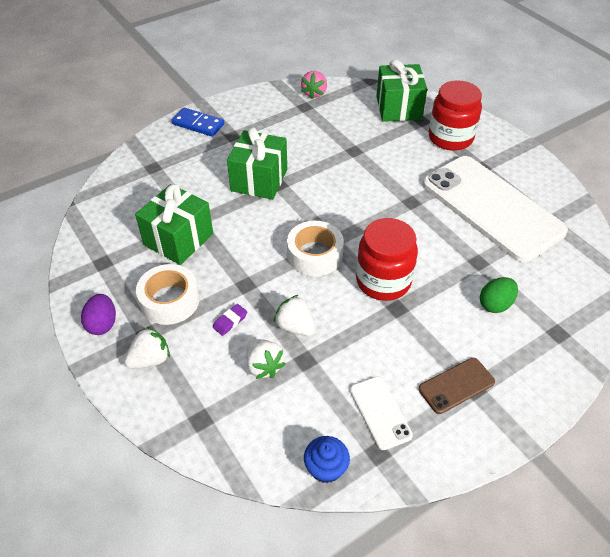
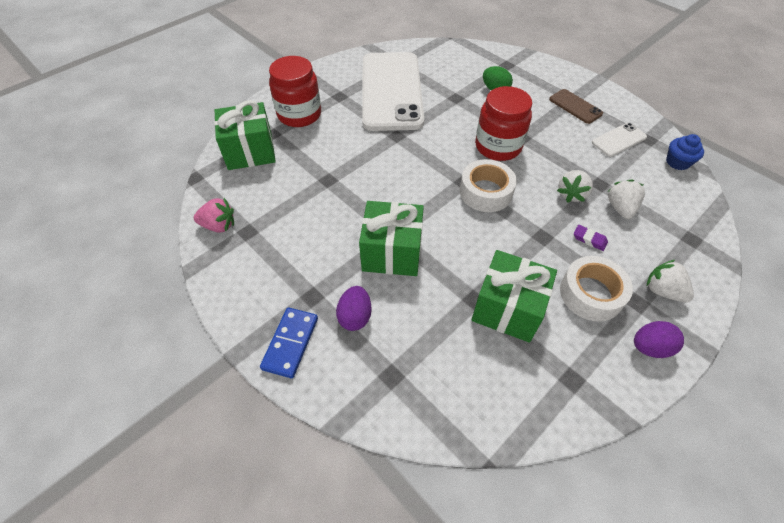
camera: 100 degrees left, 5 degrees up
white strawberry [246,339,286,379] -> white strawberry turned 45 degrees counterclockwise [607,180,645,219]
white phone [422,156,568,262] -> white phone turned 45 degrees counterclockwise [362,52,424,131]
none -> purple egg [336,286,371,331]

